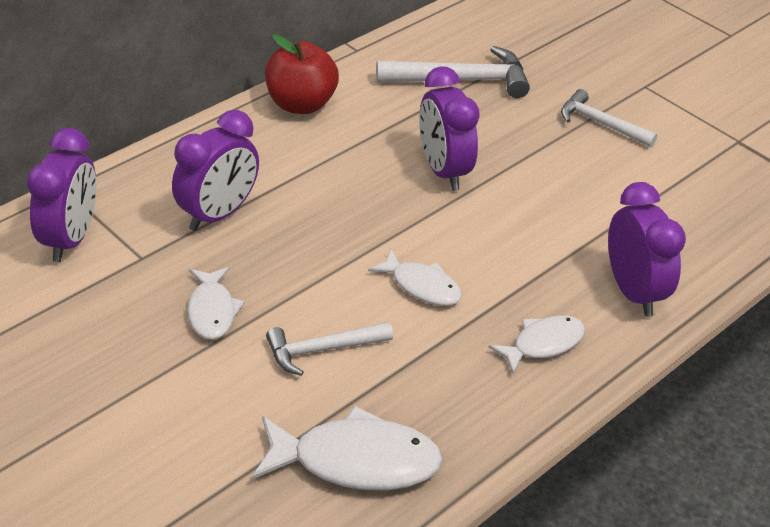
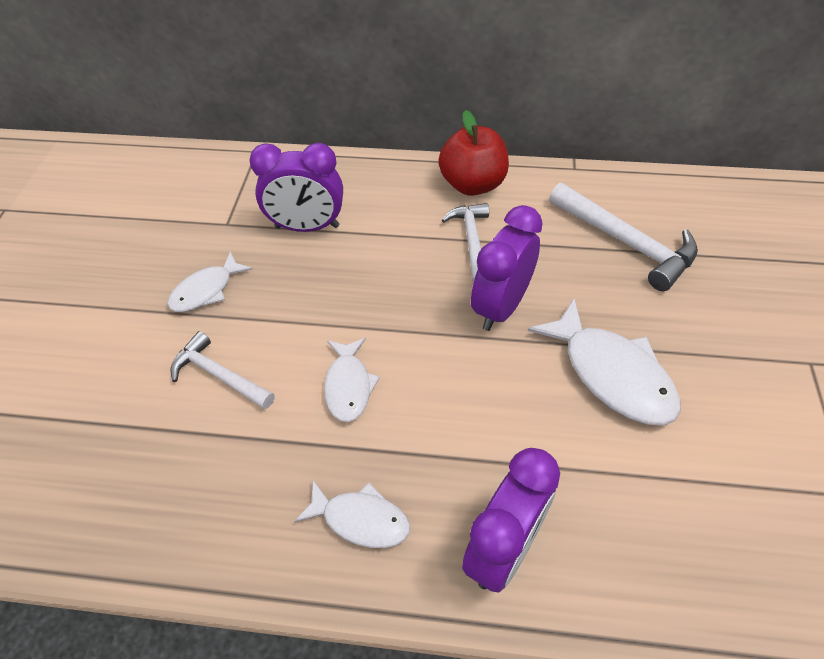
camera: 55 degrees right, 10 degrees up
purple clock [27,128,97,262] -> none
white fish [252,406,443,490] -> white fish moved to [528,299,681,425]
white hammer [561,89,658,147] -> white hammer moved to [442,203,489,282]

